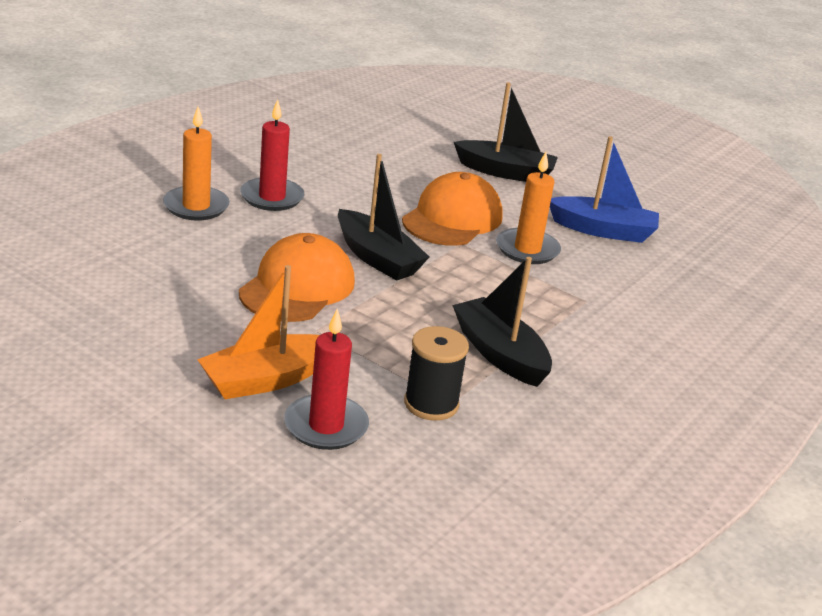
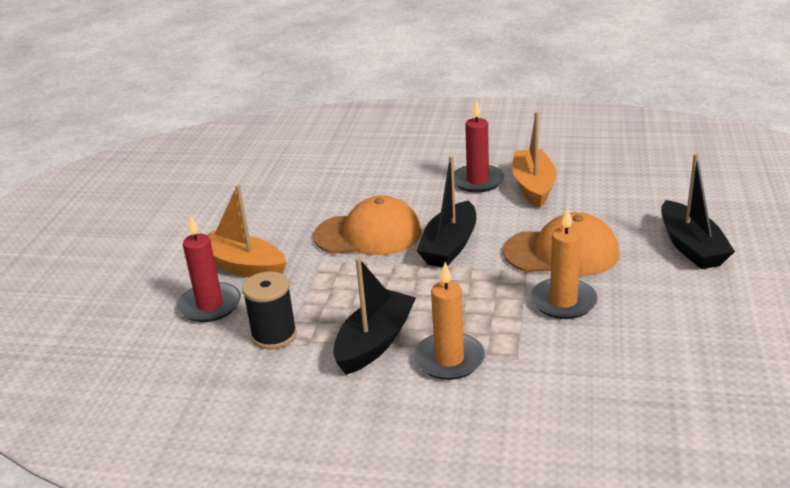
camera: 70 degrees right, 0 degrees up
orange candle [163,107,230,221] -> orange candle moved to [414,262,485,380]
blue boat [550,136,659,243] -> none
none -> orange boat [512,112,557,208]

